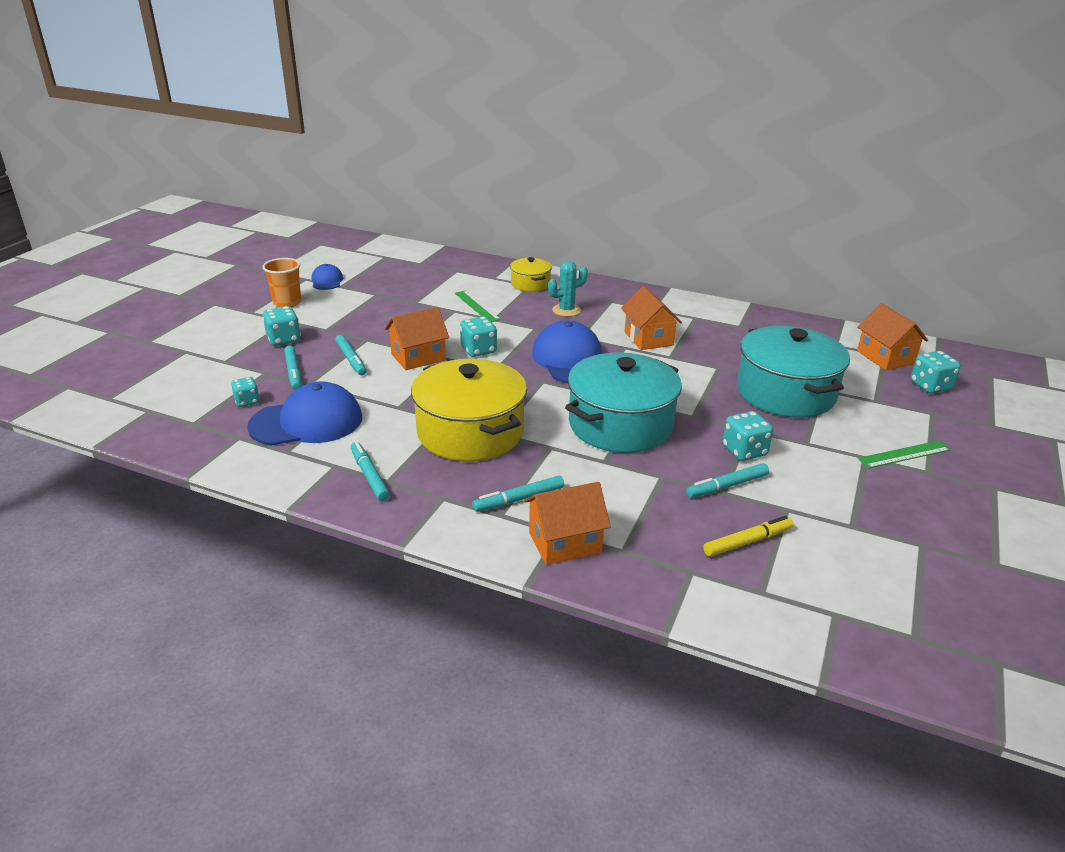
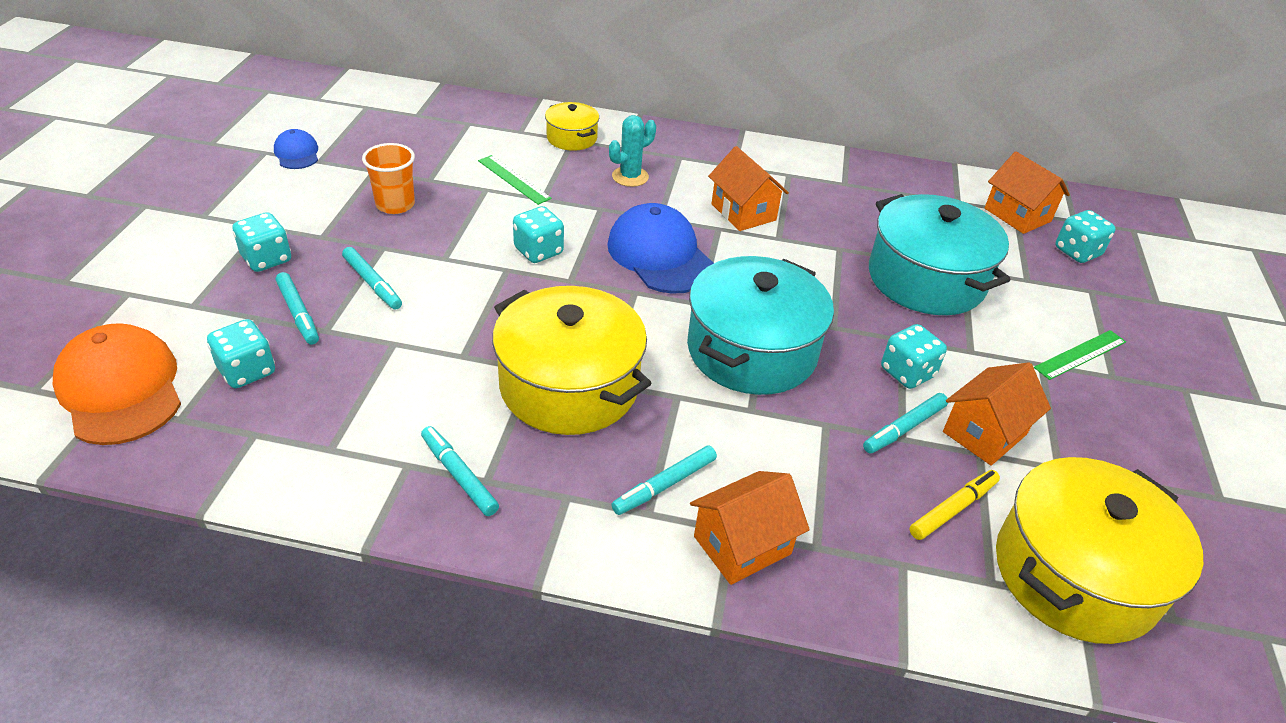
camera: 15 degrees left, 10 degrees up
turquoise dice [231,377,260,407] -> turquoise dice [207,319,275,388], size x1.52
blue cap [247,381,362,445] -> none
orange cup [262,258,301,307] -> orange cup moved to [362,143,415,214]
orange house [385,307,449,370] -> orange house moved to [943,362,1051,466]
none -> orange cap [53,323,181,445]
none -> yellow pot [996,457,1203,644]

